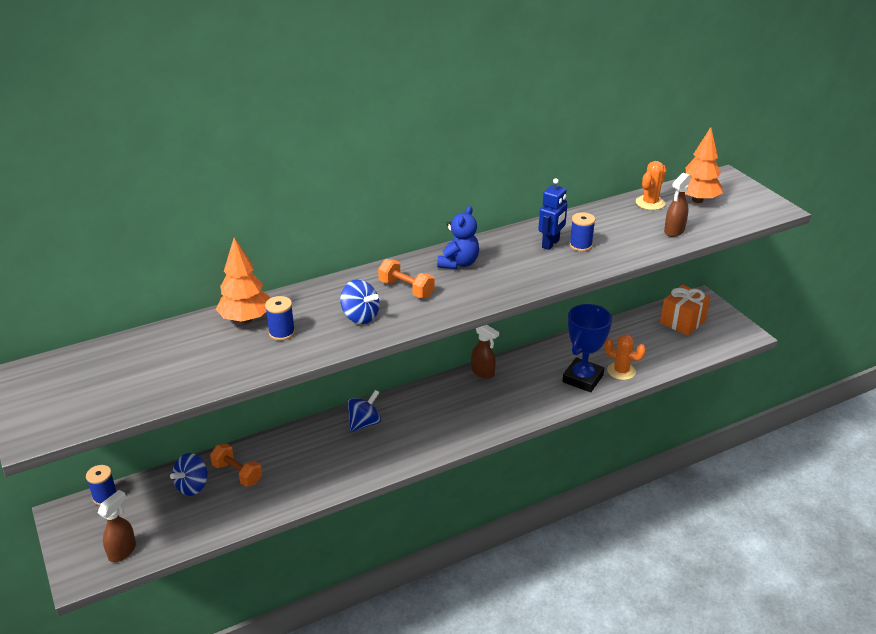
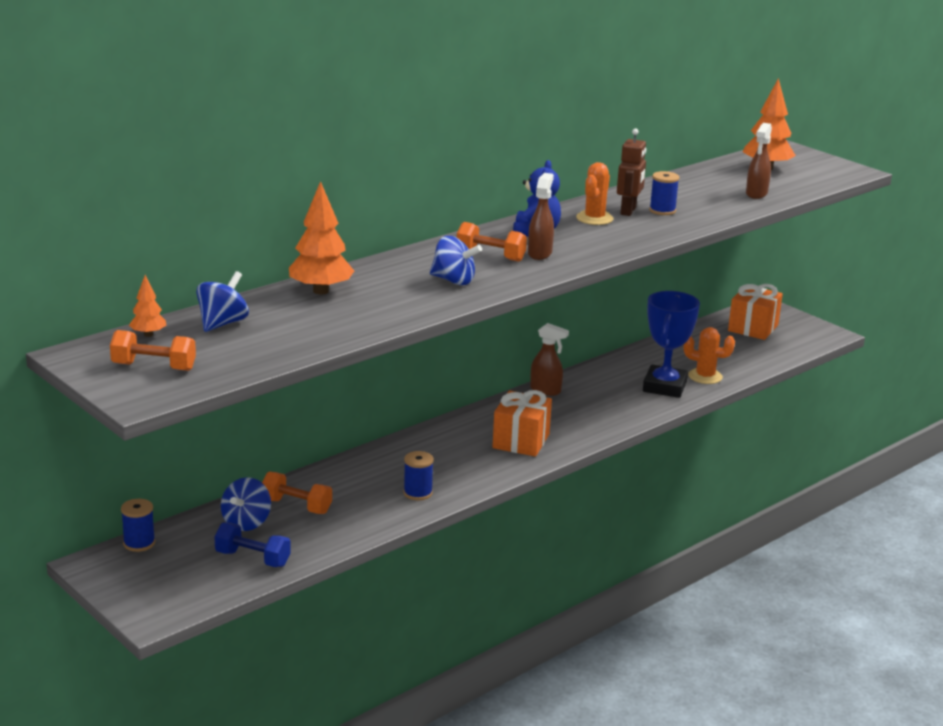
camera: 15 degrees left, 10 degrees down
brown spray bottle [98,490,136,562] -> brown spray bottle moved to [528,173,554,260]
blue spool [265,296,295,341] -> blue spool moved to [403,451,434,500]
blue spinning top [347,390,381,432] -> blue spinning top moved to [196,271,249,332]
blue robot [538,178,567,250] -> brown robot [617,128,646,216]
orange cactus [636,161,667,210] -> orange cactus moved to [576,162,613,225]
none -> orange dumbbell [110,330,196,371]
none -> orange tree [129,275,166,337]
none -> blue dumbbell [214,523,291,567]
none -> orange gift [492,390,552,457]

